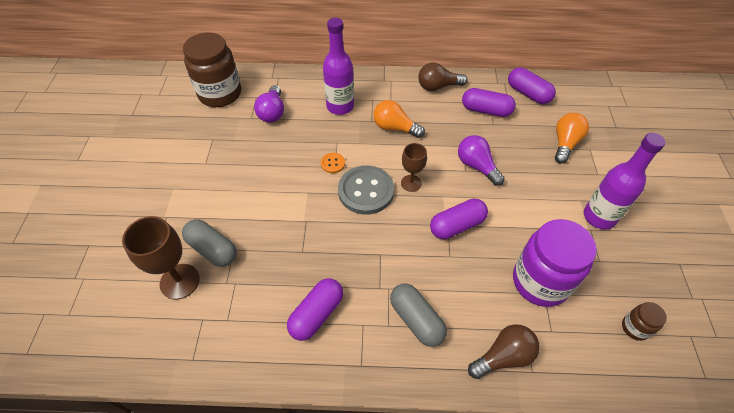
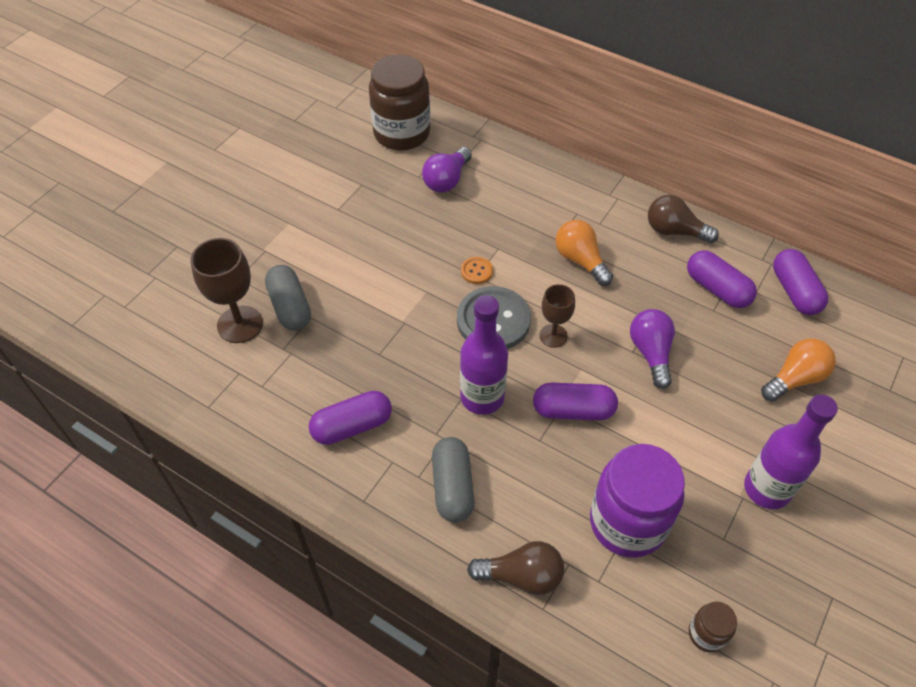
camera: 30 degrees right, 0 degrees up
purple bottle [323,18,354,115] -> purple bottle moved to [460,295,508,415]

